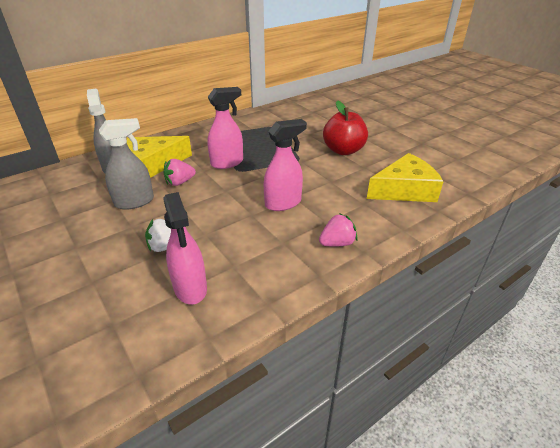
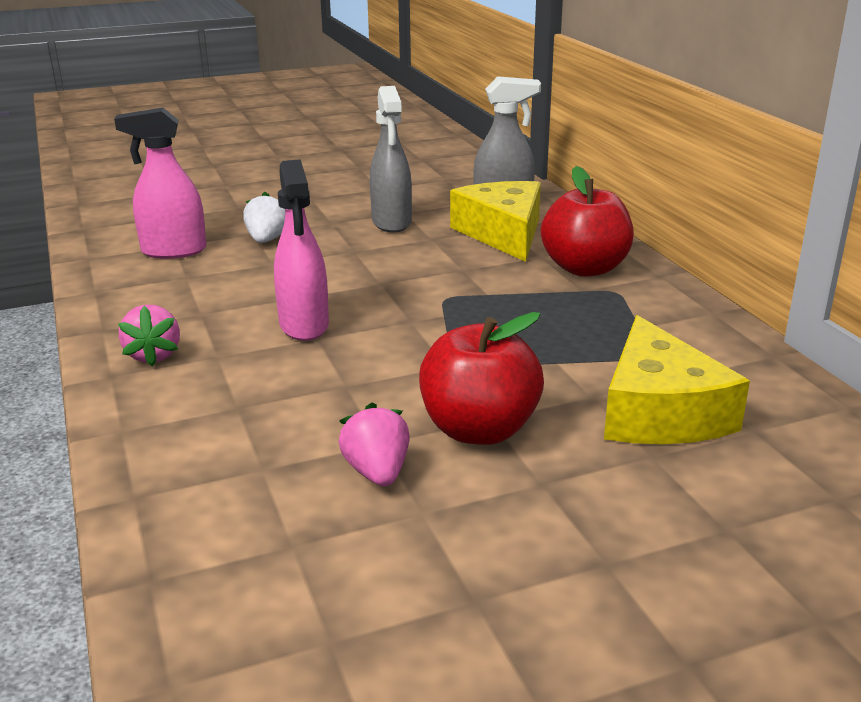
camera: 105 degrees right, 10 degrees down
pink strawberry [164,159,196,186] -> pink strawberry moved to [338,403,410,486]
pink spray bottle [207,87,243,169] -> none
yellow cheese [367,153,444,202] -> yellow cheese moved to [604,315,750,444]
none -> red apple [541,166,634,277]

